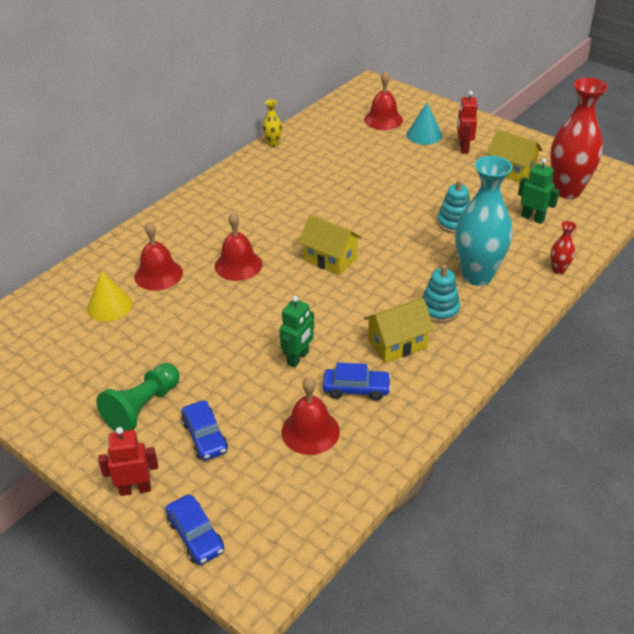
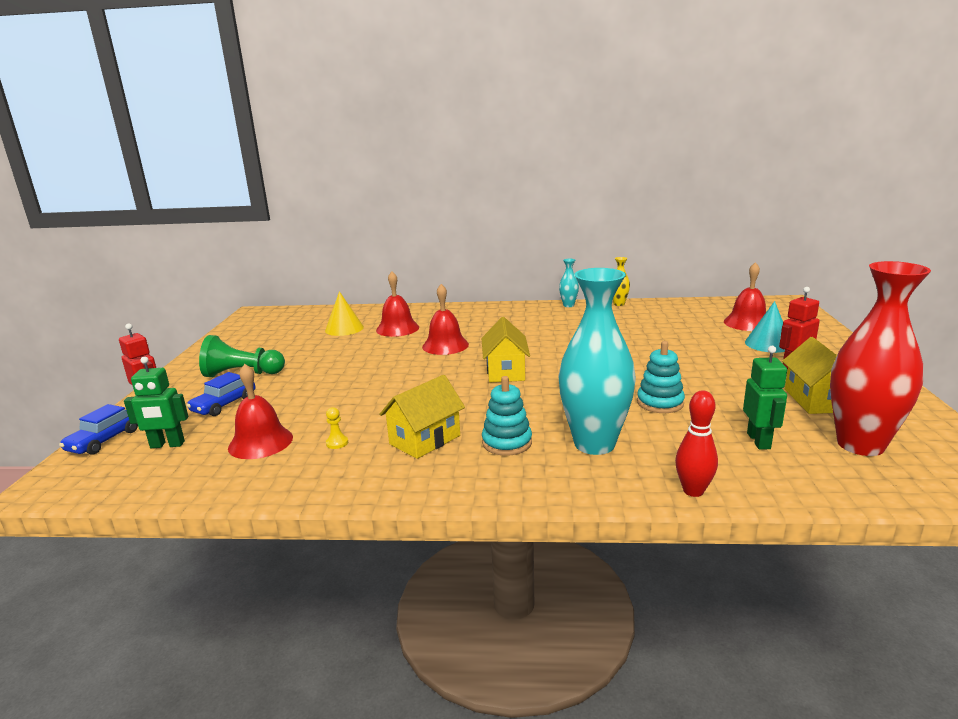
camera: 55 degrees right, 20 degrees down
green robot [279,296,314,368] -> green robot moved to [124,356,188,448]
blue car [323,363,391,401] -> yellow pawn [326,407,348,449]
yellow house [364,298,434,363] -> yellow house turned 75 degrees counterclockwise [379,375,465,459]
red vase [550,221,577,275] -> red bowling pin [675,390,718,497]
none -> turquoise vase [559,259,579,307]

